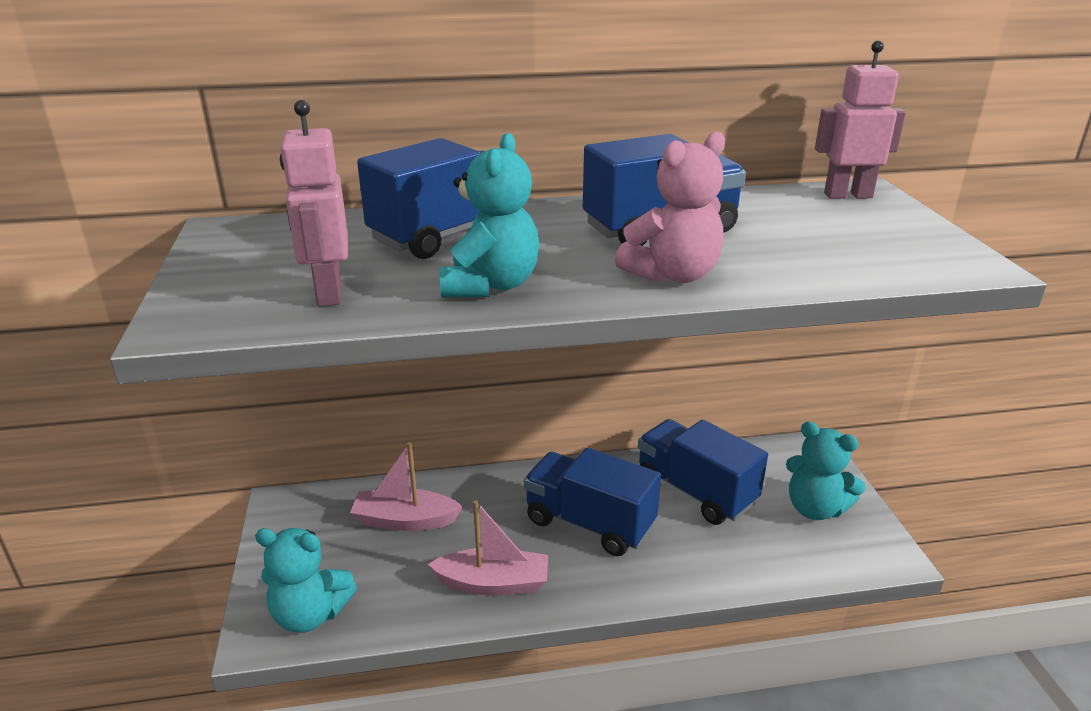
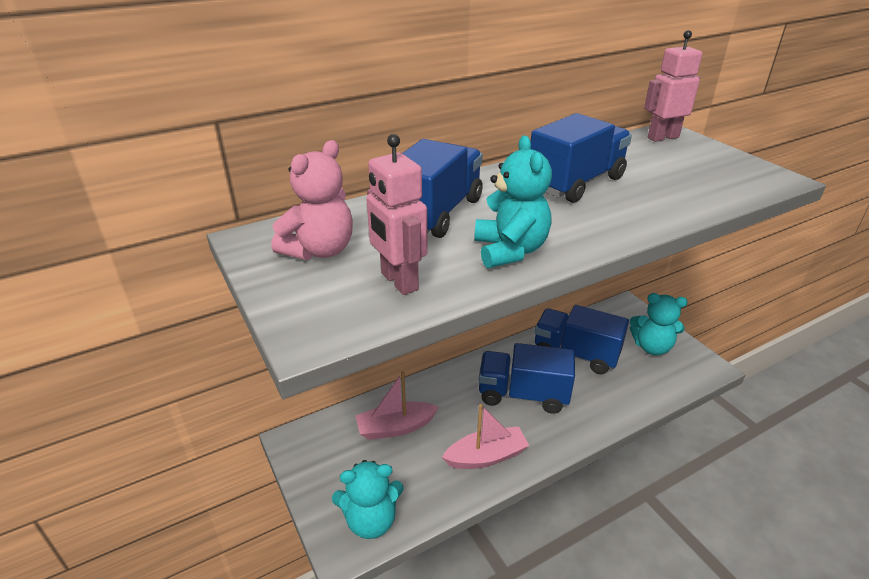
camera: 20 degrees left, 5 degrees up
pink teddy bear [615,132,725,283] -> pink teddy bear moved to [271,140,353,260]

